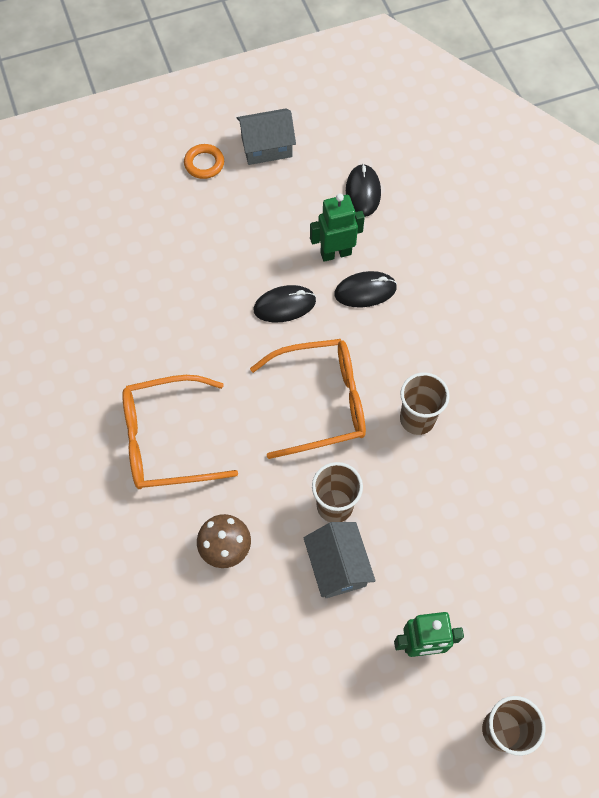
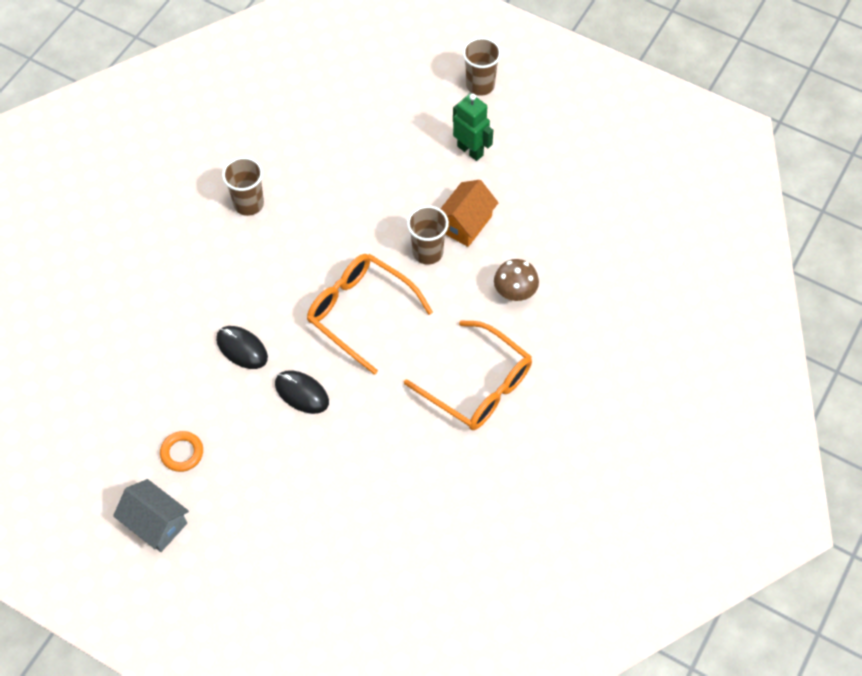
camera: 130 degrees left, 5 degrees down
orange ring [184,144,224,179] -> orange ring moved to [160,431,203,472]
grey house [303,522,375,598] -> orange house [440,180,499,247]
green robot [310,194,365,262] -> none
black mouse [346,164,381,217] -> none
brown cup [400,373,450,435] -> brown cup moved to [222,157,264,216]

